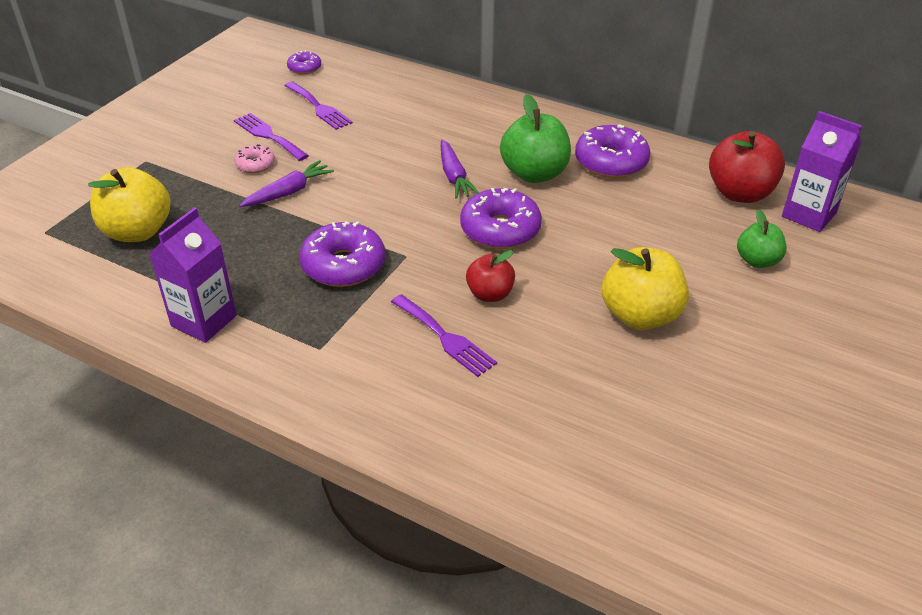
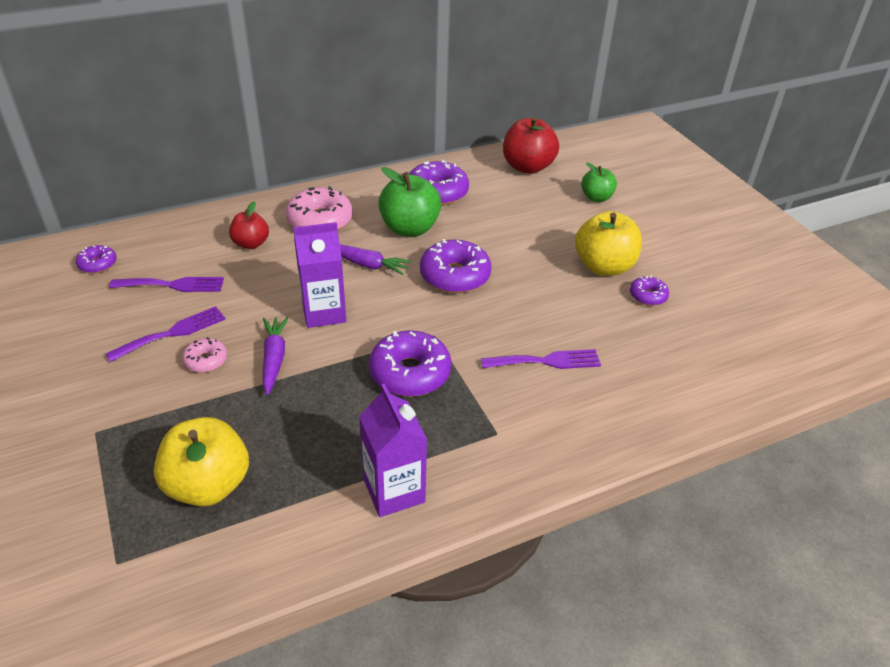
camera: 55 degrees left, 0 degrees up
purple fork [234,113,309,161] -> purple fork turned 150 degrees clockwise [106,306,225,362]
red apple [466,250,515,302] -> red apple moved to [229,201,269,249]
purple carton [782,111,862,232] -> purple carton moved to [293,222,347,328]
none -> pink donut [285,186,353,230]
none -> purple donut [630,276,669,306]

